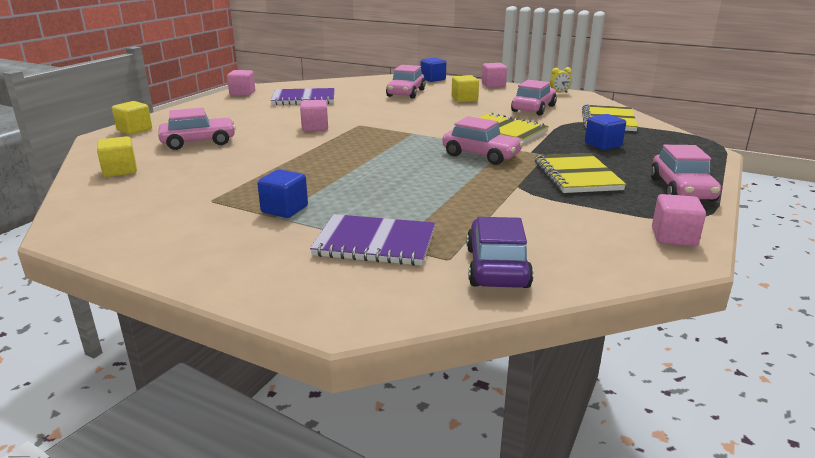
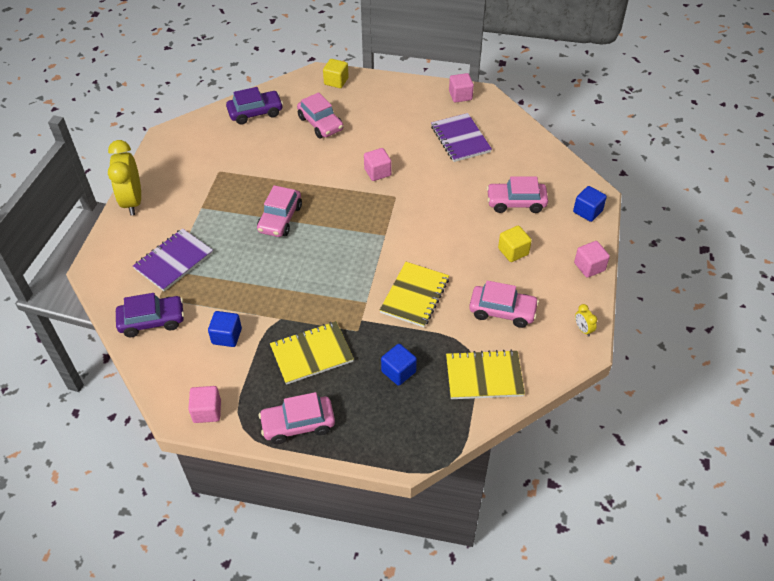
camera: 75 degrees right, 25 degrees up
yellow cube [97,136,137,177] -> purple car [226,87,283,125]
blue cube [257,169,308,218] -> blue cube moved to [208,311,242,347]
purple notebook [310,214,435,266] -> purple notebook turned 45 degrees clockwise [133,228,213,291]
pink car [442,116,524,165] -> pink car moved to [257,185,302,237]
none -> yellow clock [108,140,141,215]

